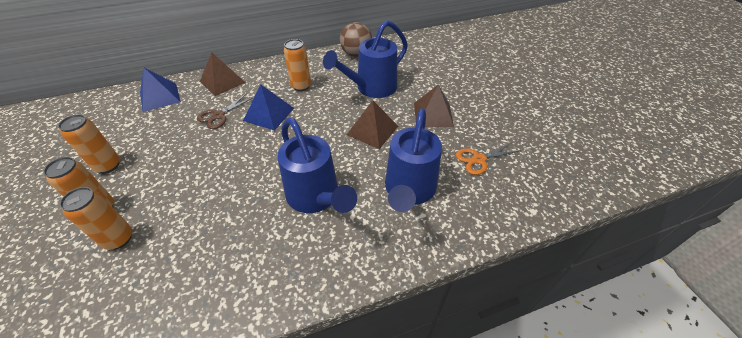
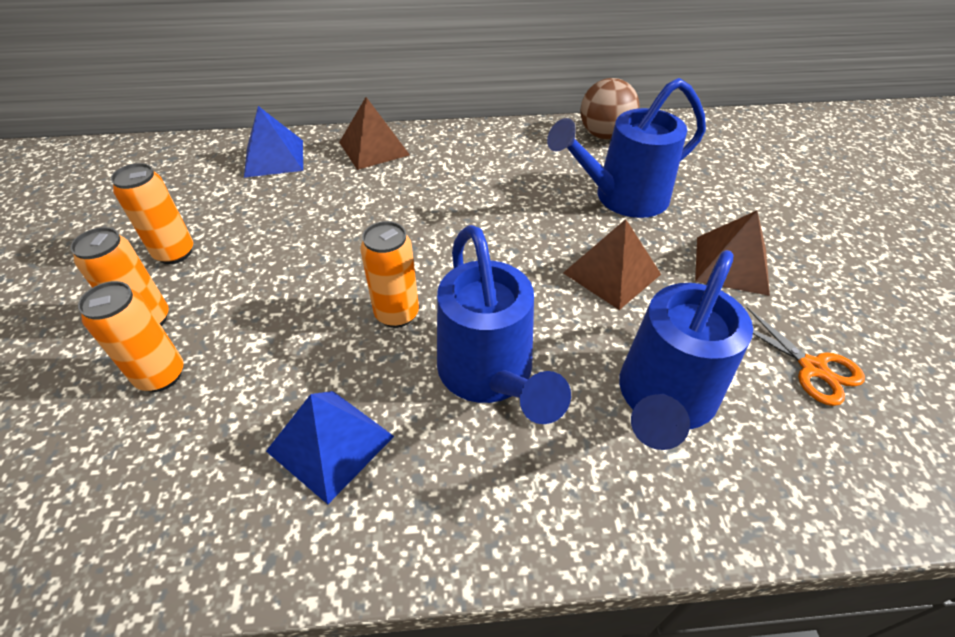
camera: 15 degrees right, 0 degrees up
brown scissors [197,93,254,129] -> none
blue pyramid [243,84,294,131] -> blue pyramid moved to [266,391,394,504]
orange can [284,39,311,91] -> orange can moved to [360,221,419,328]
orange scissors [456,142,521,175] -> orange scissors turned 120 degrees counterclockwise [747,307,865,406]

